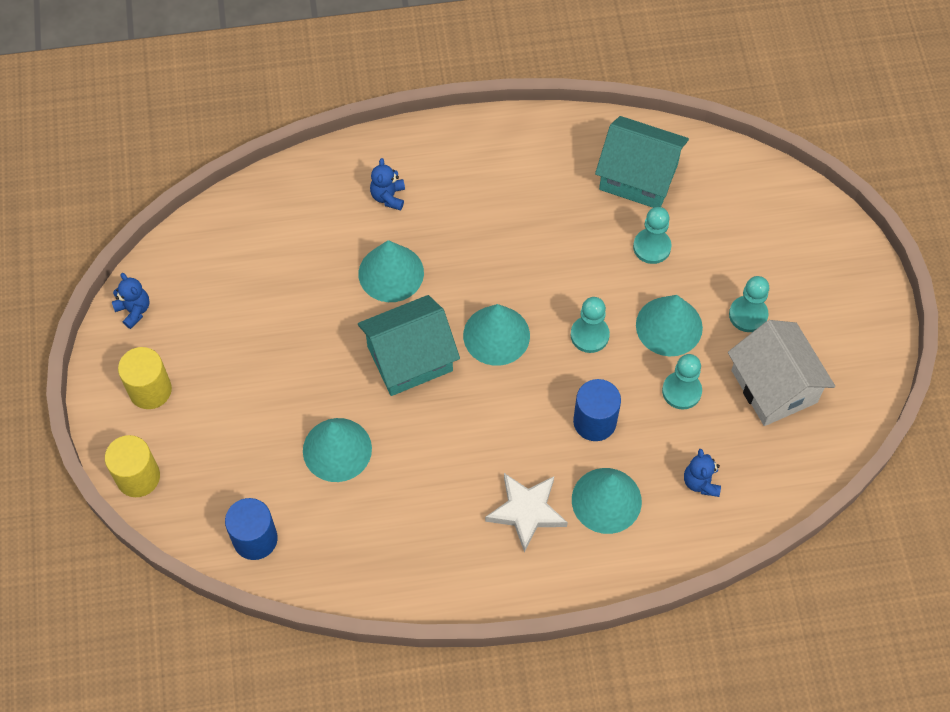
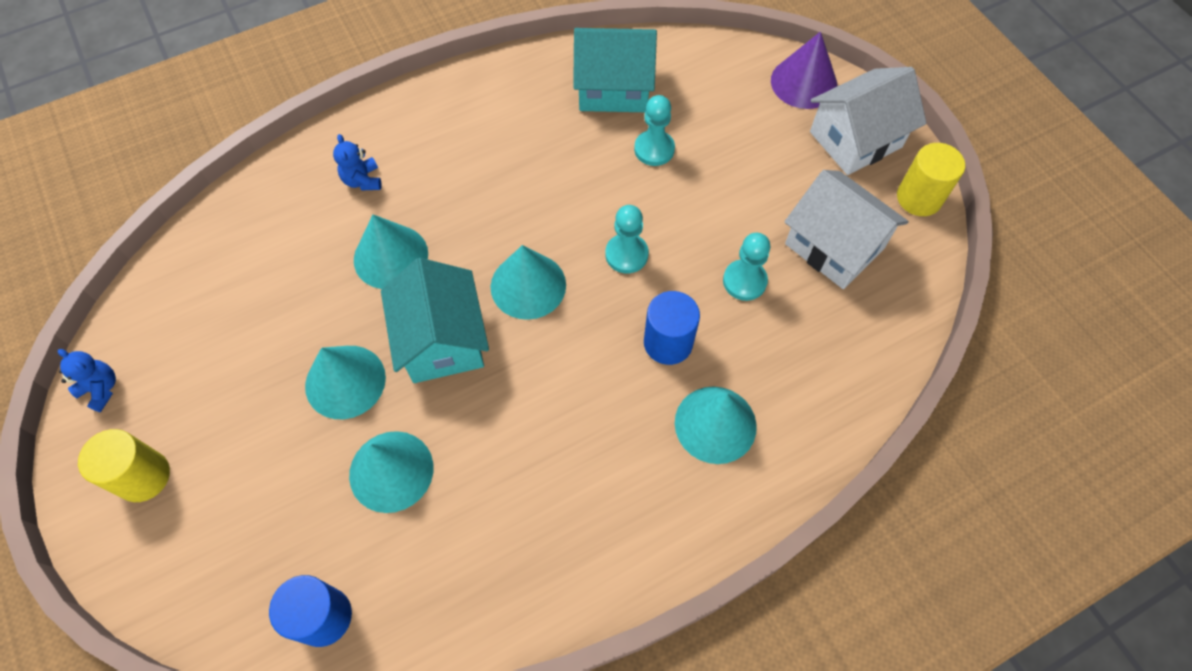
camera: 20 degrees left, 0 degrees up
yellow cylinder [105,435,160,497] -> yellow cylinder moved to [897,143,965,216]
turquoise house [358,295,460,396] -> turquoise house turned 60 degrees counterclockwise [381,258,489,383]
white star [485,473,568,552] -> none
turquoise cone [636,295,703,356] -> turquoise cone moved to [305,346,386,419]
blue teddy bear [684,449,721,497] -> none
turquoise pawn [729,276,769,332] -> none
none -> purple cone [771,32,837,109]
none -> white house [810,67,927,175]

